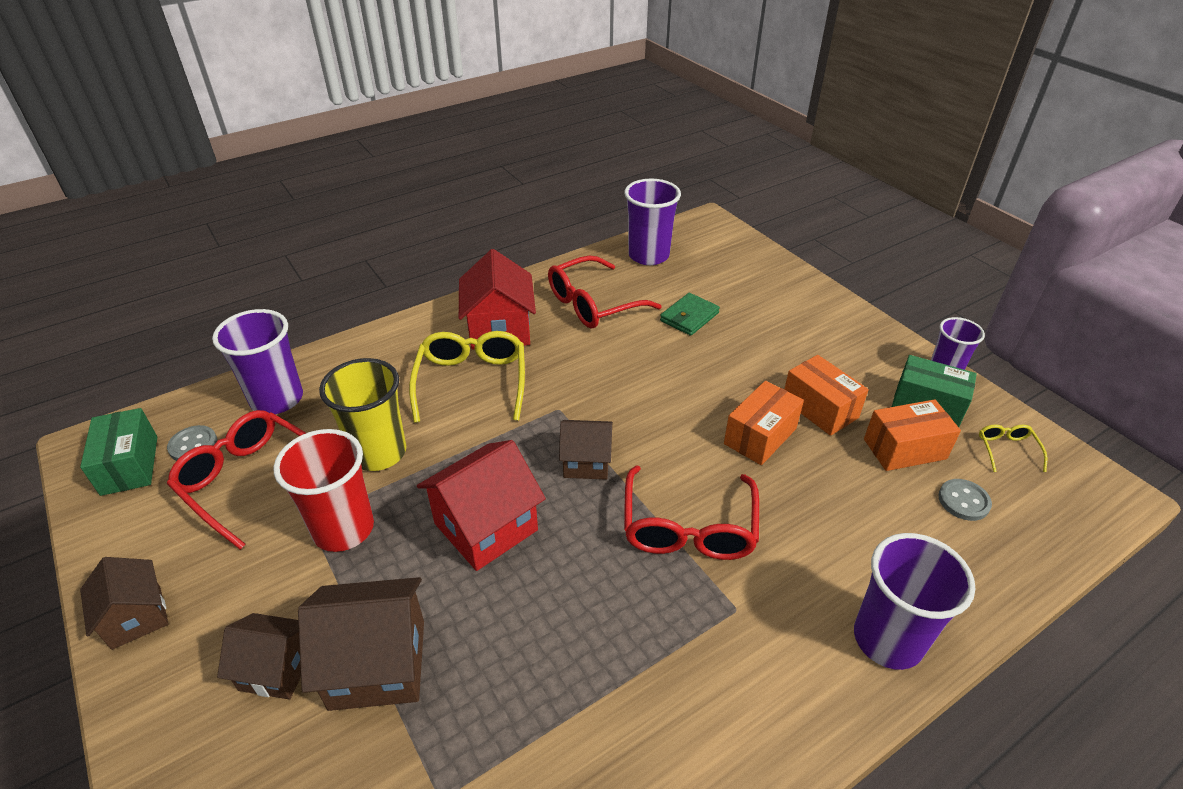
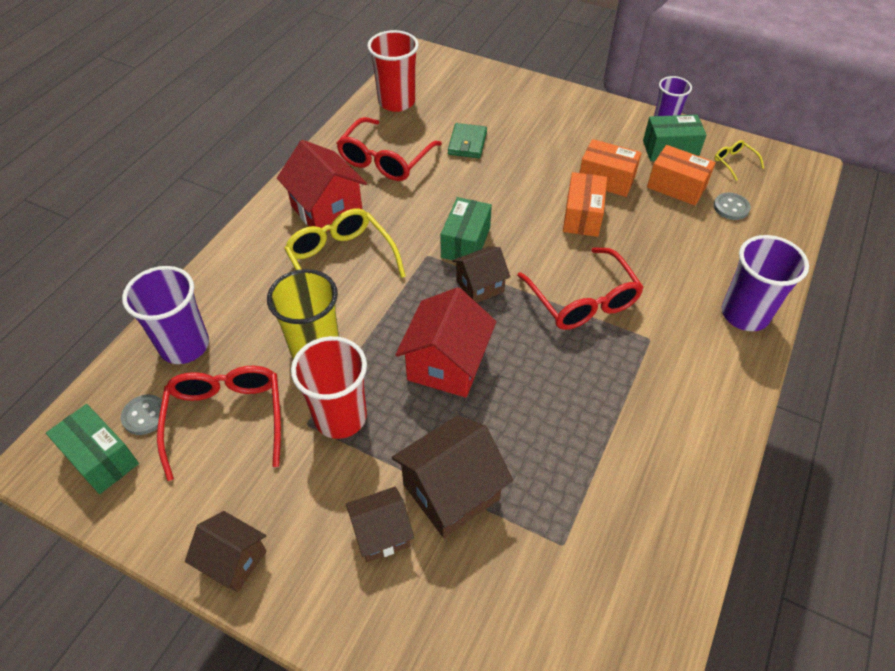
camera: 30 degrees left, 10 degrees up
red glasses [167,410,306,550] -> red glasses turned 75 degrees clockwise [157,366,281,481]
purple cup [624,179,681,265] -> red cup [367,30,419,112]
orange box [864,399,961,471] -> orange box turned 75 degrees clockwise [647,145,716,206]
none -> green box [441,197,492,260]

